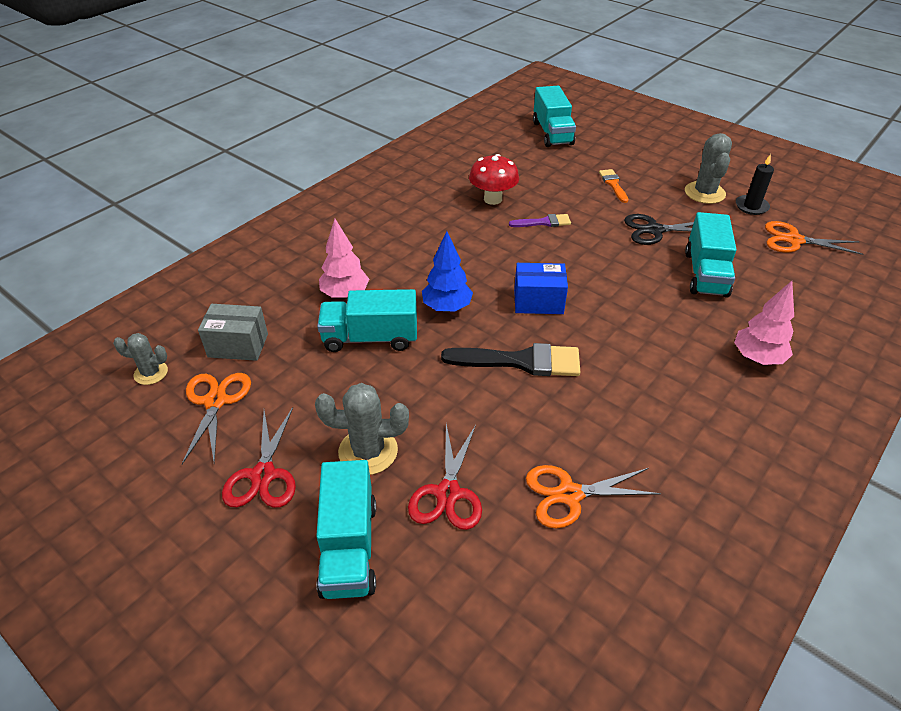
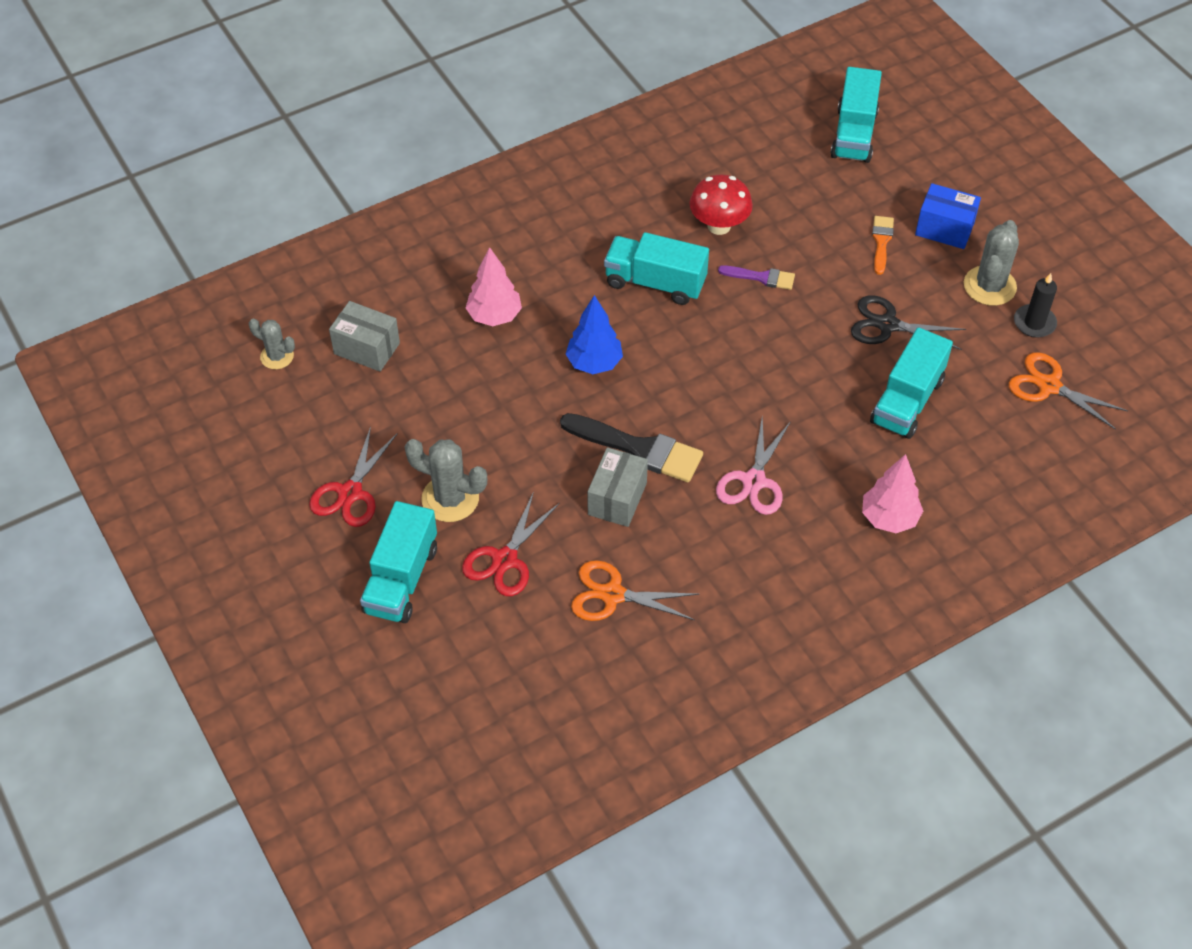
camera: 20 degrees right, 10 degrees up
orange scissors [182,373,251,464] -> none
turquoise truck [317,289,417,352] -> turquoise truck moved to [604,232,709,305]
blue box [514,263,568,314] -> blue box moved to [915,183,981,249]
none -> grey box [588,447,648,527]
none -> pink scissors [716,417,791,515]

